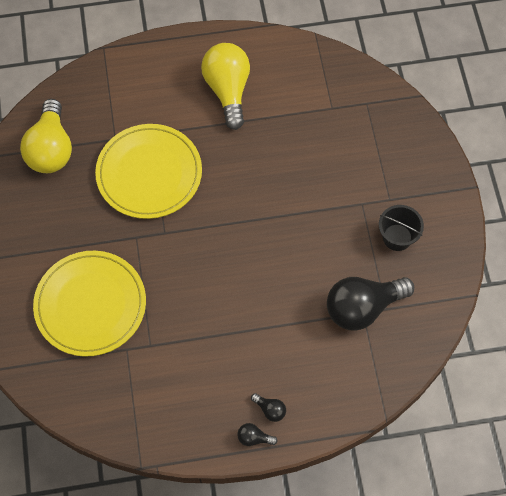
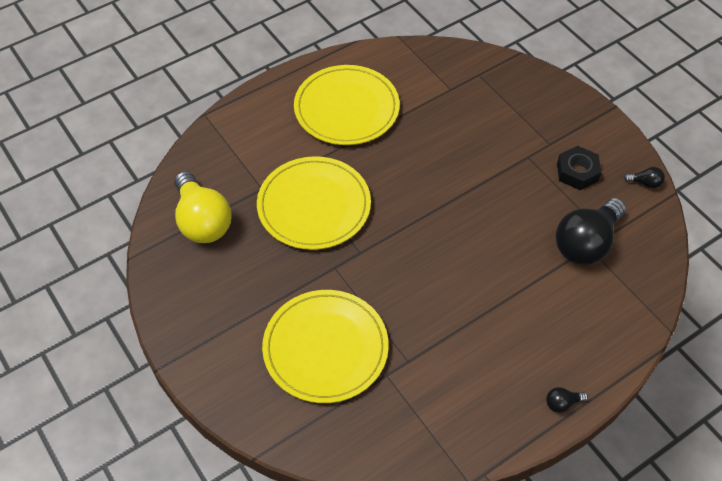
camera: 25 degrees left, 10 degrees down
yellow light bulb [201,43,250,130] -> yellow plate [294,65,400,145]
black light bulb [251,393,286,422] -> black light bulb moved to [624,167,665,188]
black bucket [379,205,424,251] -> black nut [557,146,601,190]

